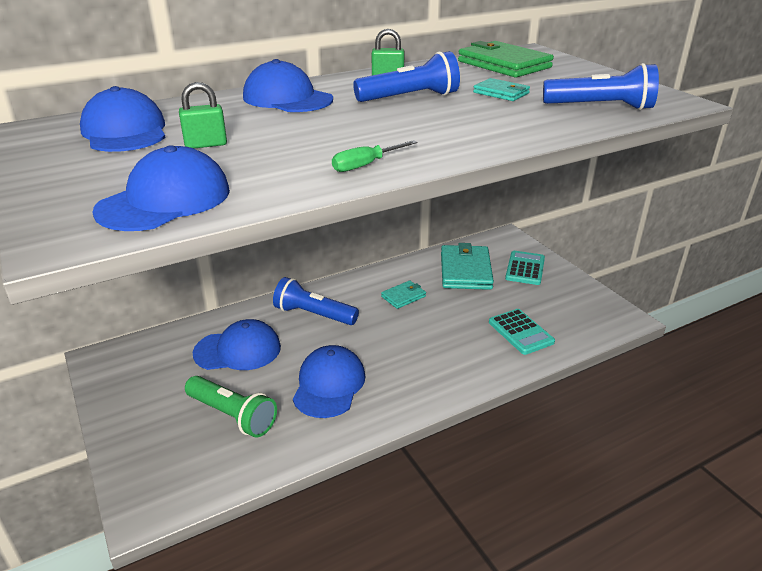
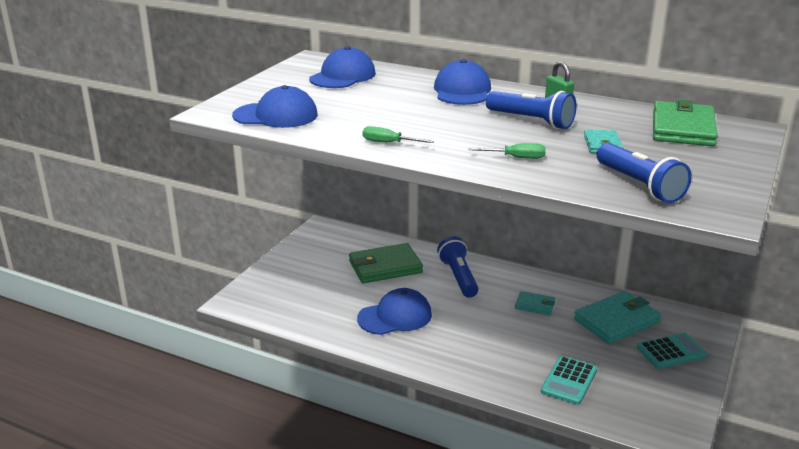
camera: 55 degrees right, 5 degrees down
green padlock [179,82,227,149] -> none
green flashlight [185,376,277,437] -> none
blue cap [193,319,281,370] -> green wallet [349,243,423,284]
none -> green screwdriver [469,143,546,159]

